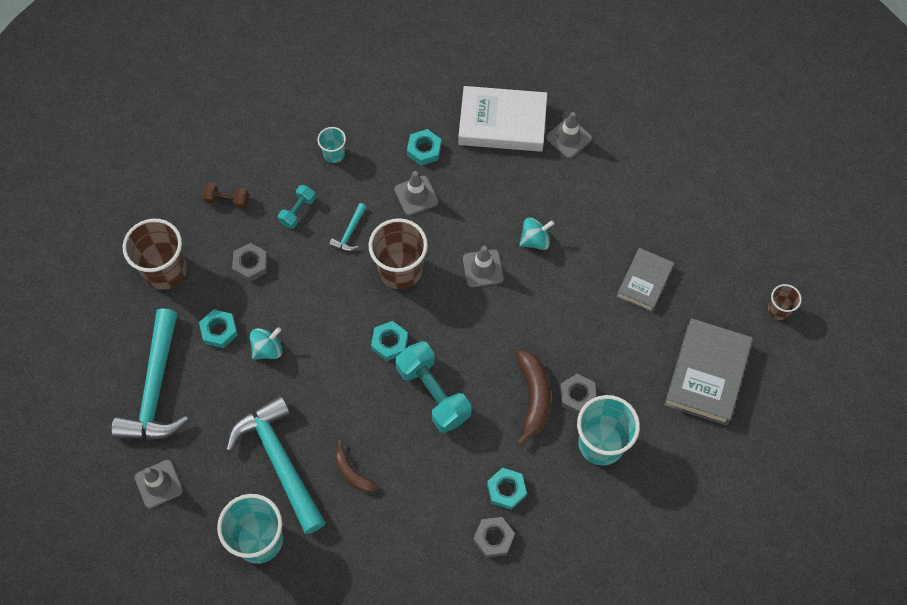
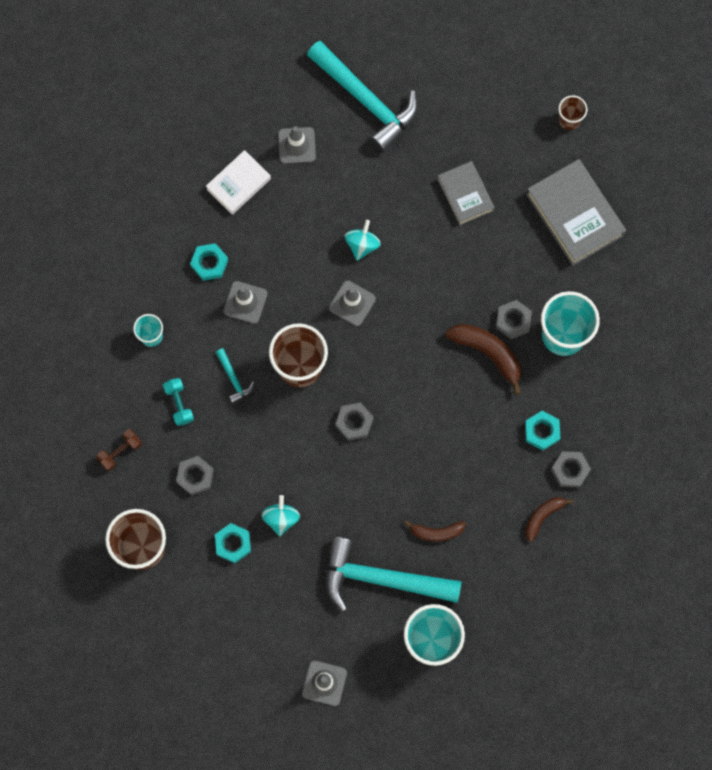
camera: 50 degrees left, 10 degrees up
turquoise hammer [111,308,188,440] -> turquoise hammer moved to [307,41,418,152]
turquoise nut [371,321,408,361] -> grey nut [335,402,373,441]
turquoise dumbbell [395,341,471,433] -> none
white book [458,86,547,152] -> white book [206,150,271,215], size x0.62
none -> brown banana [525,497,574,542]

